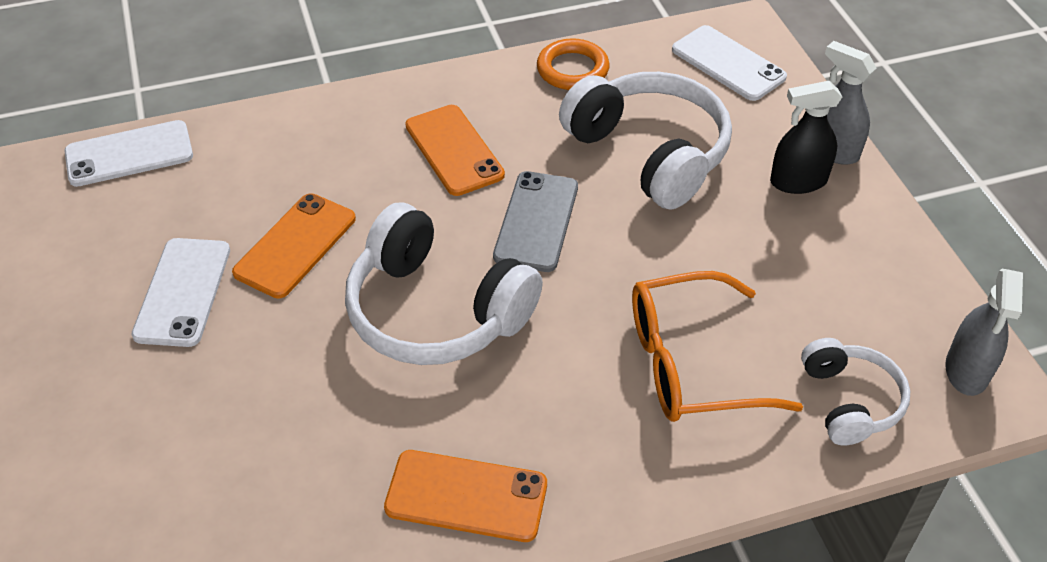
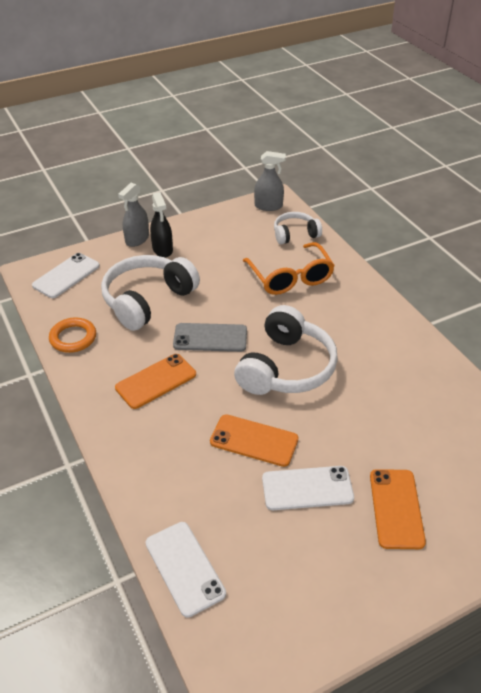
camera: 100 degrees left, 5 degrees down
orange phone [384,450,547,542] -> orange phone moved to [370,469,426,549]

